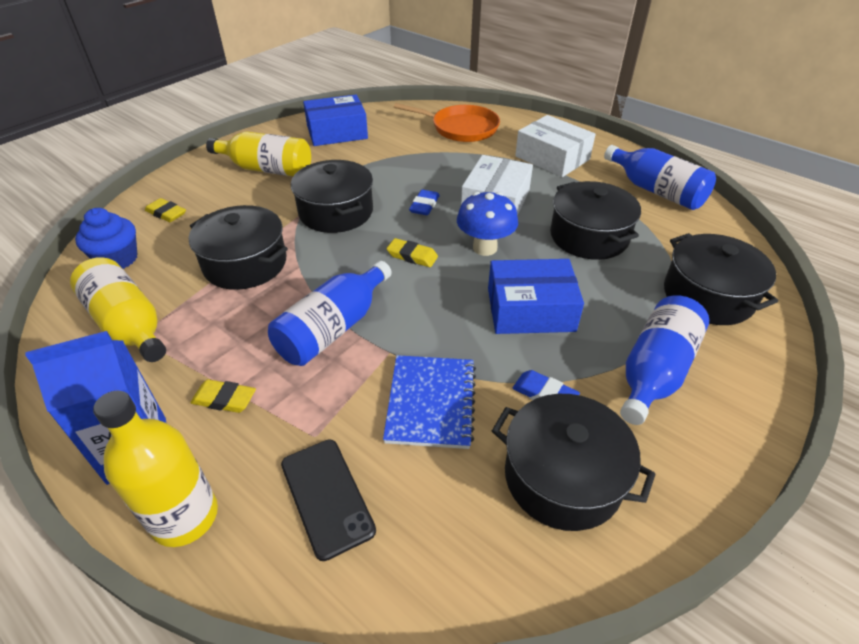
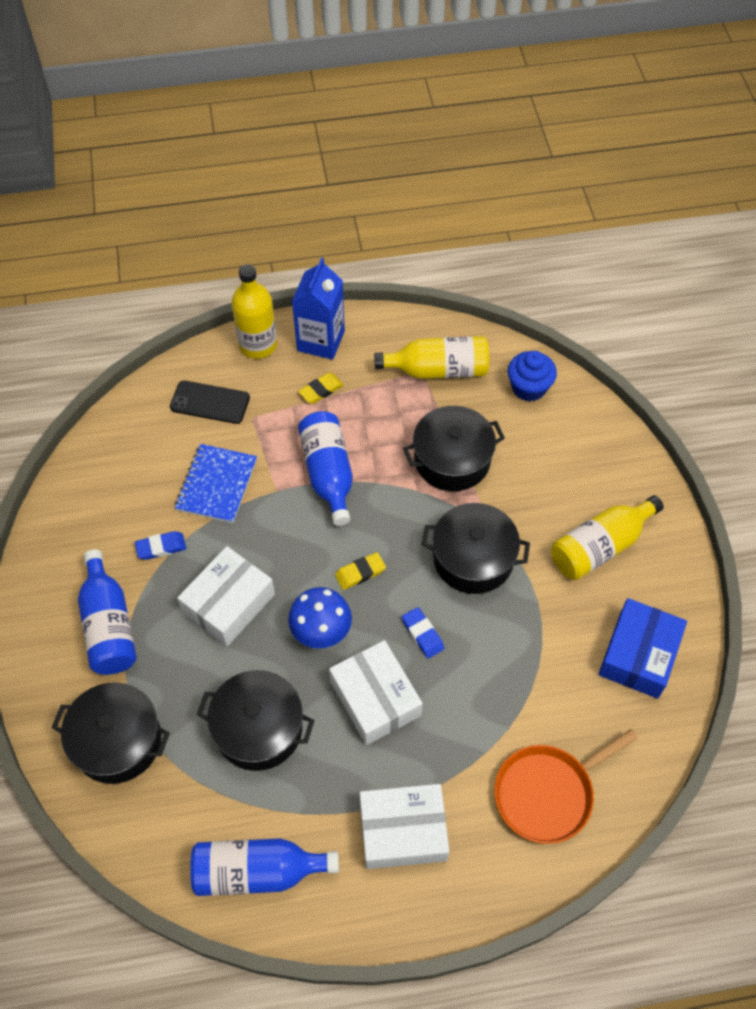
camera: 130 degrees right, 15 degrees up
yellow eraser [145,198,186,222] -> none
blue notebook [383,355,476,449] -> blue notebook turned 60 degrees clockwise [175,444,257,523]
blue box [488,259,584,334] -> white box [177,546,275,646]
black pot [492,394,655,531] -> none

